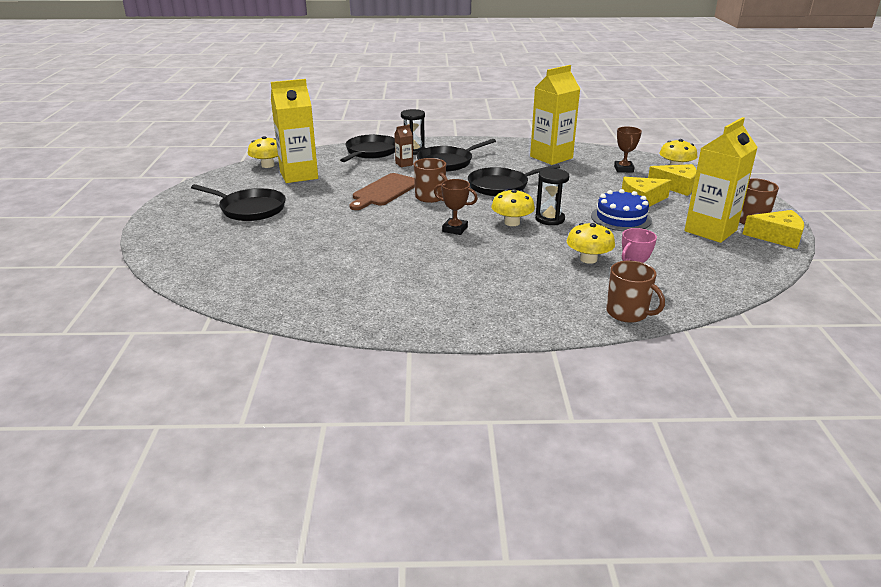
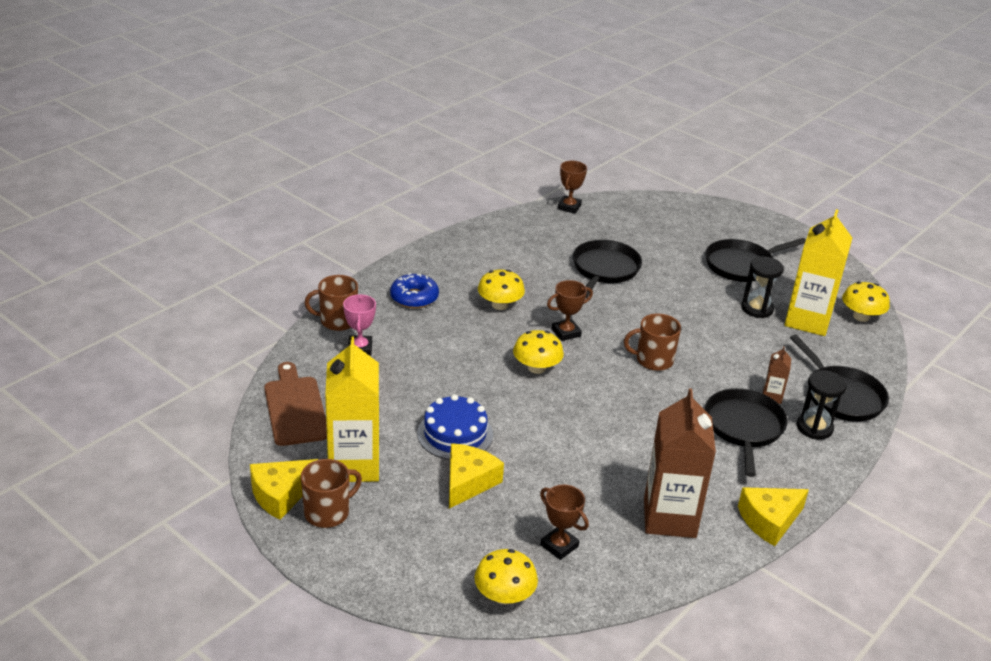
camera: 130 degrees right, 5 degrees up
brown cutting board [349,173,415,210] -> brown cutting board moved to [264,362,327,446]
black pan [468,164,560,196] -> black pan moved to [573,240,642,298]
yellow carton [530,65,580,165] -> brown carton [644,388,716,538]
black hourglass [535,169,569,225] -> black hourglass moved to [741,257,784,318]
yellow mushroom [567,223,615,264] -> yellow mushroom moved to [478,270,525,310]
yellow cheese [648,164,697,196] -> yellow cheese moved to [738,487,809,546]
none -> blue donut [390,273,439,308]
none -> brown trophy [558,161,587,214]

